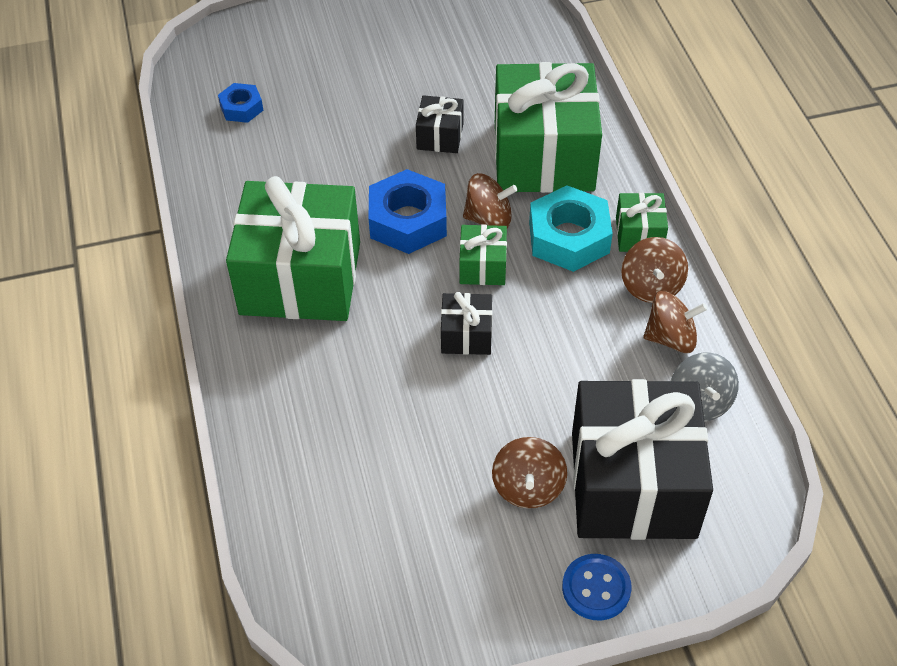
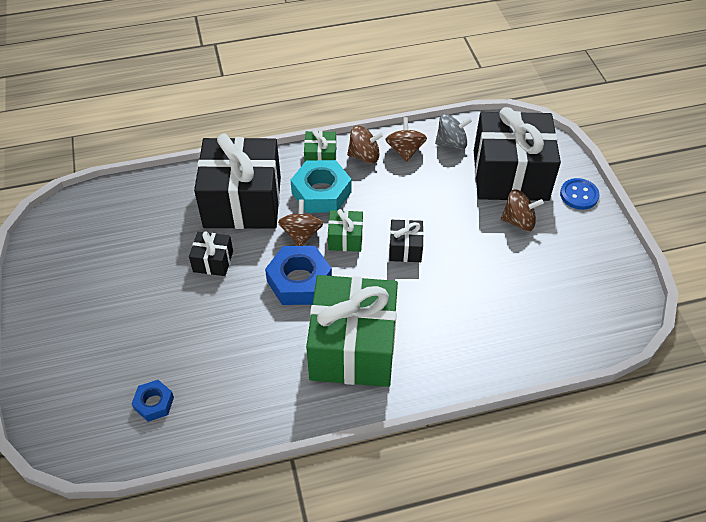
camera: 90 degrees left, 0 degrees up
green gift [495,62,602,193] -> black gift [194,134,281,229]

